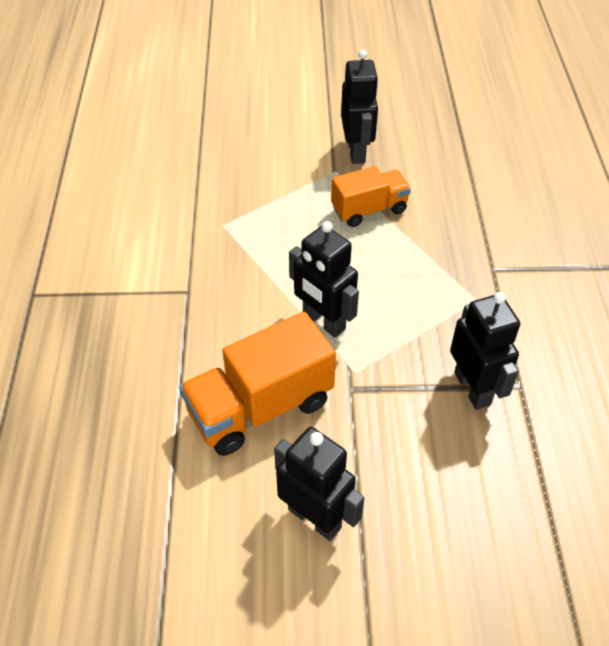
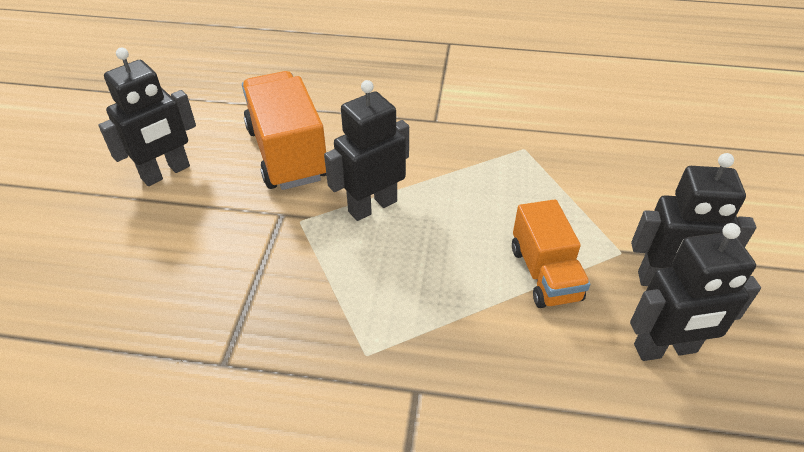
camera: 100 degrees right, 5 degrees down
black robot [450,292,520,410] -> black robot moved to [630,223,761,361]

